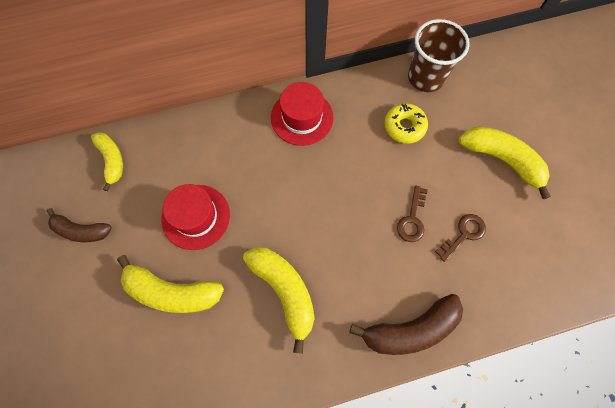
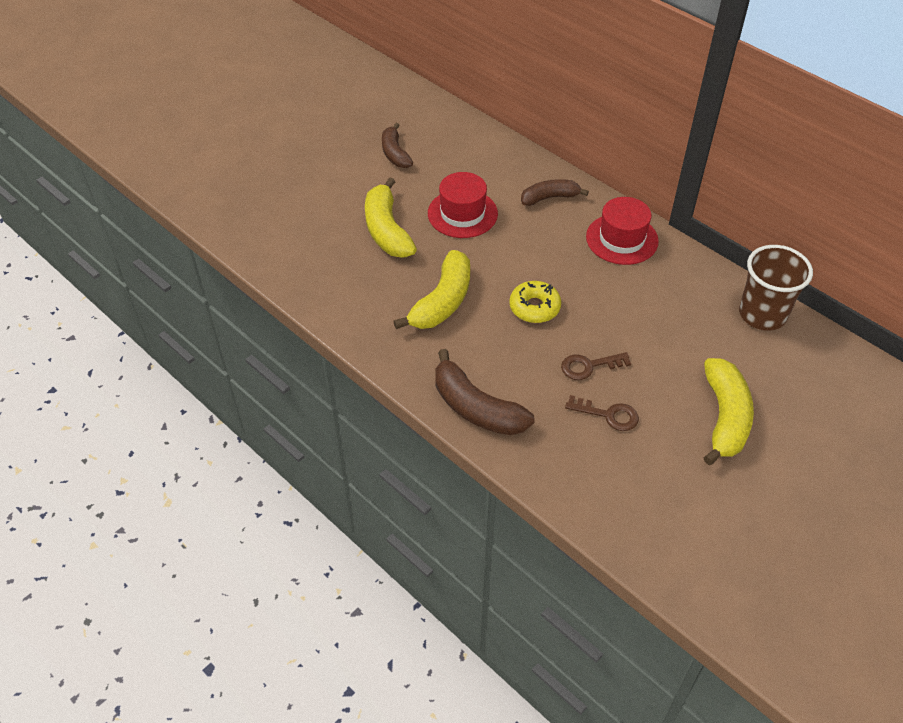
camera: 60 degrees right, 20 degrees down
yellow banana [91,132,123,191] -> none
yellow donut [384,103,428,144] -> yellow donut moved to [509,281,561,323]
none -> brown banana [521,179,589,206]

